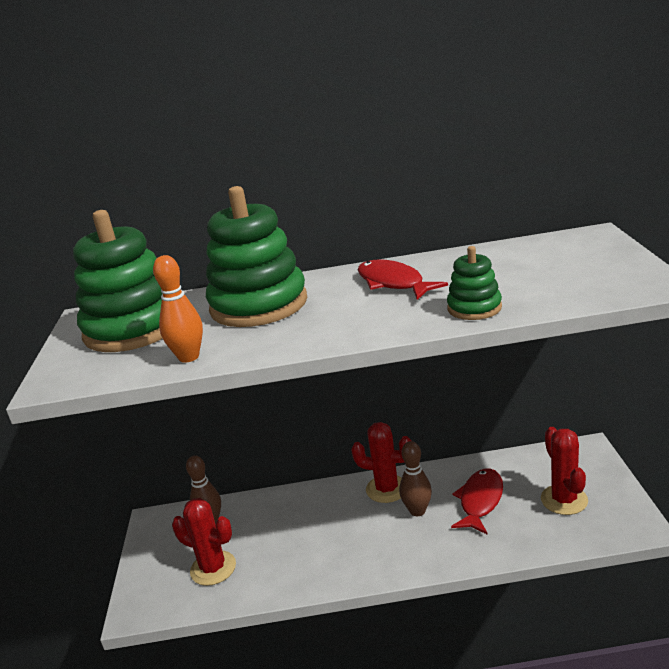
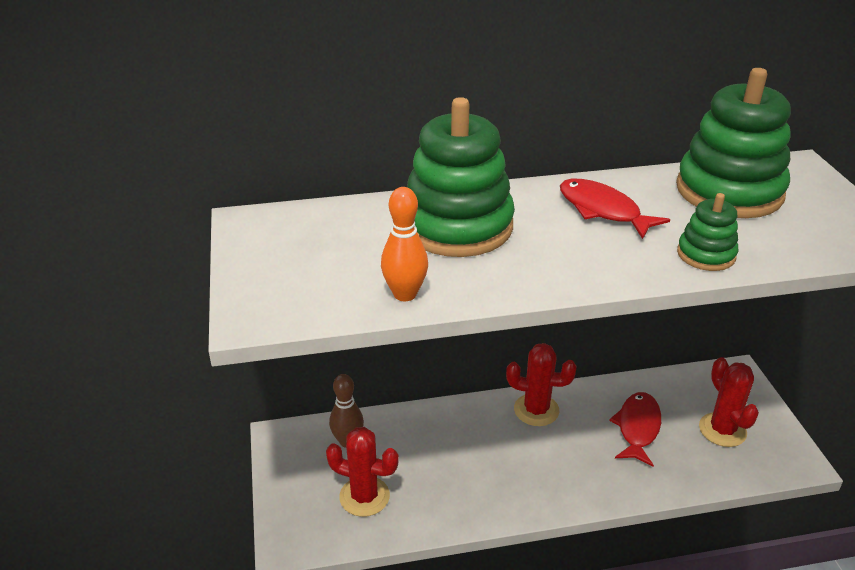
camera: 10 degrees left, 10 degrees up
green stacking toy [73,210,163,352] -> green stacking toy moved to [676,68,791,218]
brown bowling pin [399,441,432,516] -> none

